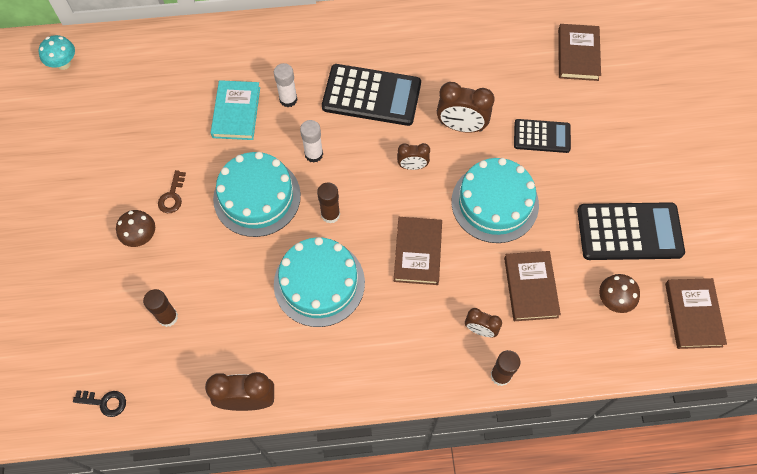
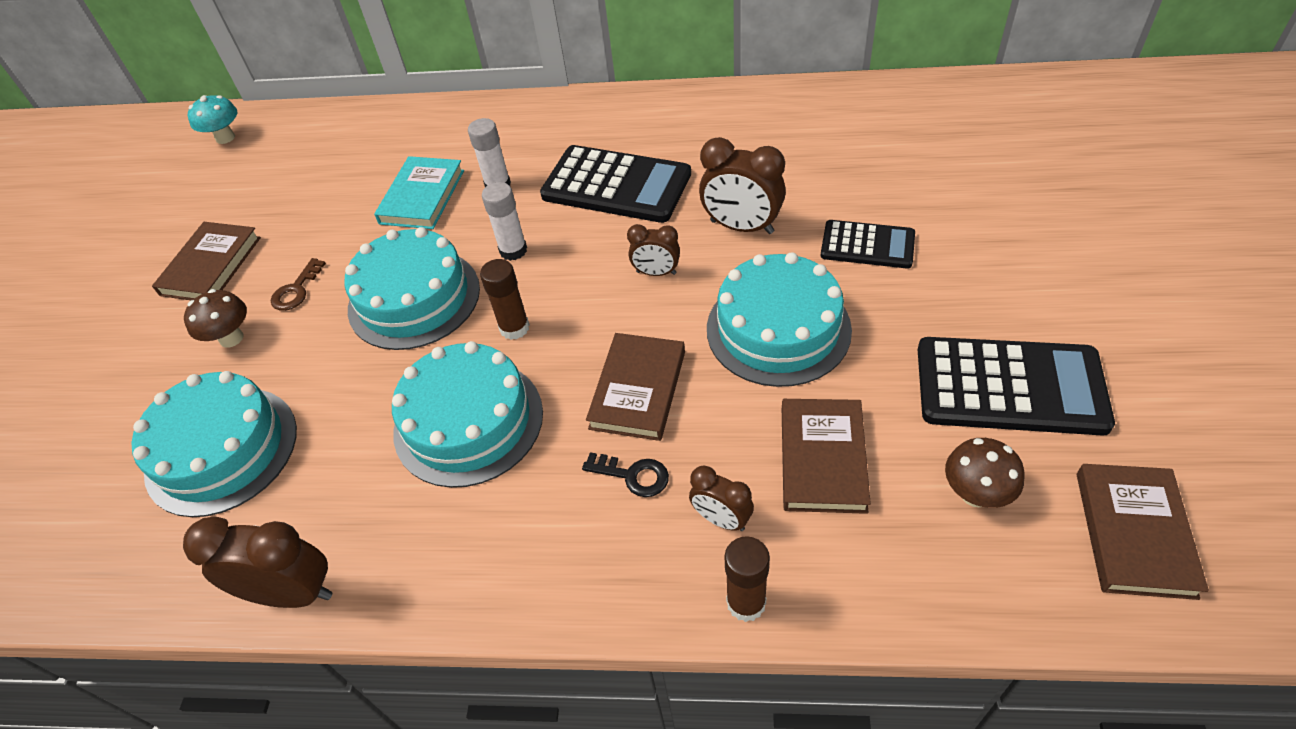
camera: 15 degrees right, 15 degrees down
black key [73,390,126,417] -> black key moved to [582,452,669,497]
brown glue stick [143,289,178,327] -> turquoise cake [131,371,297,517]
brown book [558,24,601,81] -> brown book moved to [152,222,261,300]

